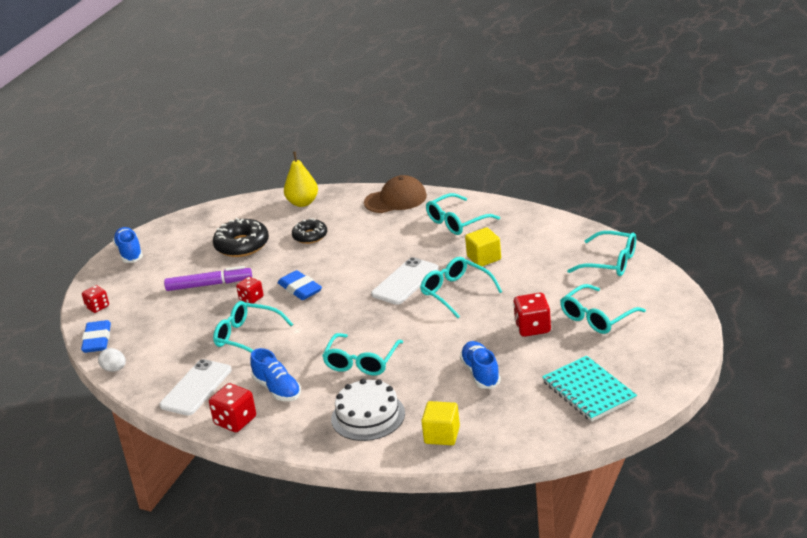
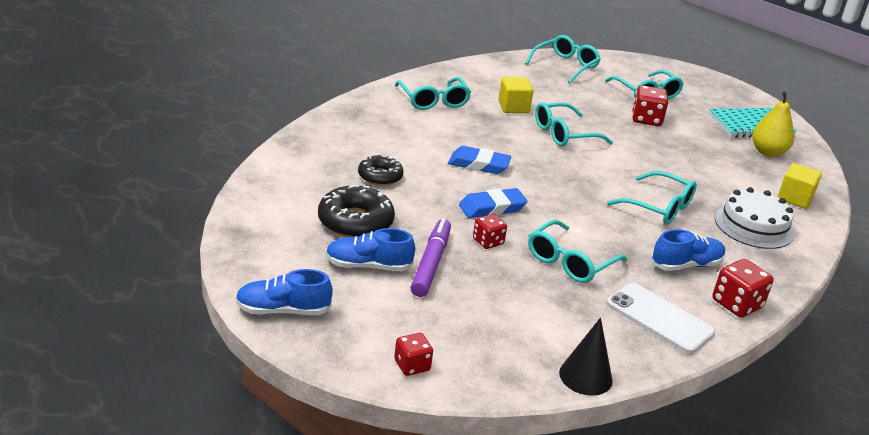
camera: 80 degrees left, 0 degrees up
blue eraser [81,320,111,353] -> blue eraser moved to [448,146,511,174]
white egg [98,348,126,372] -> black cone [559,317,613,396]
yellow pear [284,151,318,207] -> yellow pear moved to [752,91,794,157]
brown cap [364,175,427,213] -> none
white phone [371,257,439,305] -> none
blue shoe [460,341,501,389] -> blue shoe moved to [326,228,415,271]

